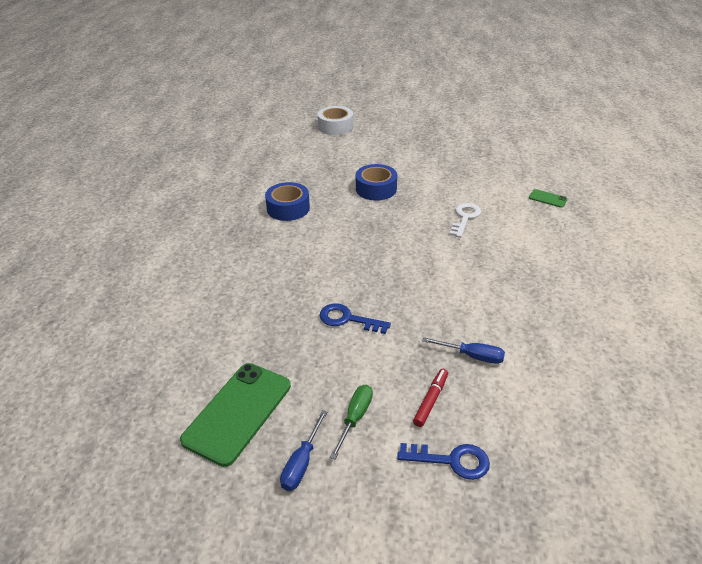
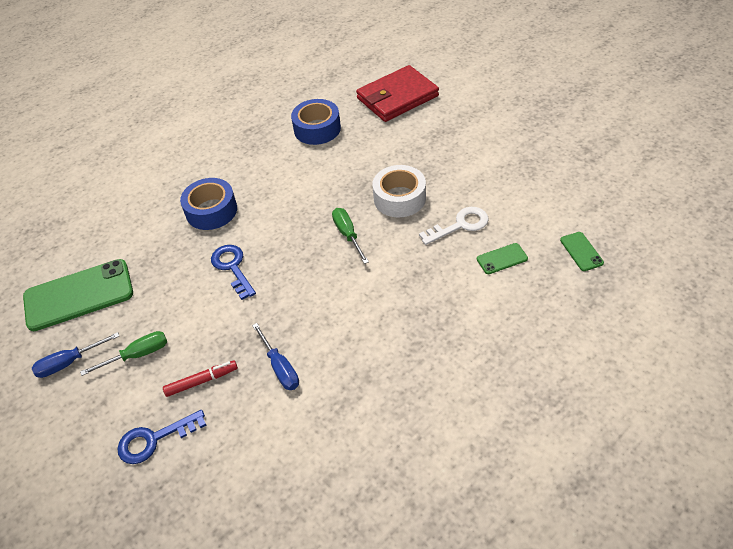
camera: 45 degrees right, 10 degrees up
white tape [318,106,353,135] -> white tape moved to [372,165,426,217]
blue tape [356,164,397,201] -> blue tape moved to [180,178,237,230]
blue key [397,443,490,480] -> blue key turned 105 degrees clockwise [118,410,206,464]
none -> green screwdriver [332,208,369,264]
none -> red wallet [356,65,439,122]
none -> green phone [477,243,528,274]

